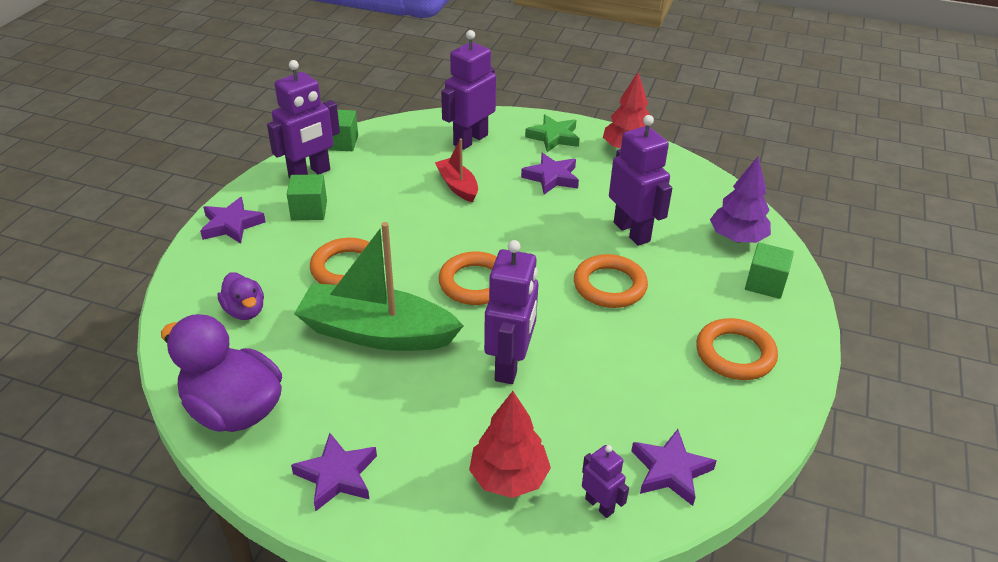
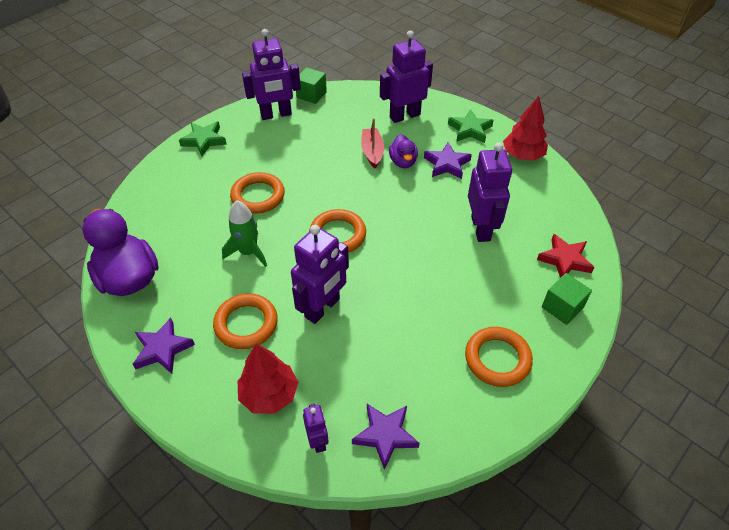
camera: 25 degrees right, 10 degrees up
purple star [200,197,266,244] -> green star [179,121,227,156]
purple duck [218,272,264,320] -> purple duck moved to [389,134,418,168]
green cube [287,174,327,220] -> none
green boat [294,222,464,351] -> green rocket [222,200,267,267]
orange ring [574,254,648,308] -> orange ring moved to [213,293,278,349]
purple tree [710,157,771,243] -> red star [537,234,594,278]

